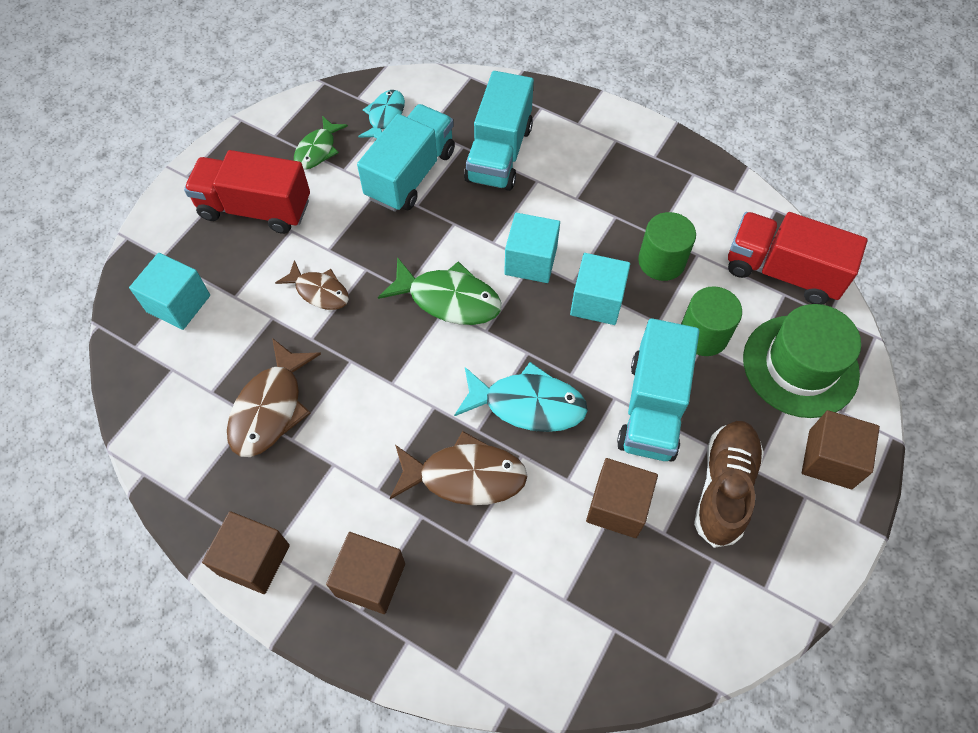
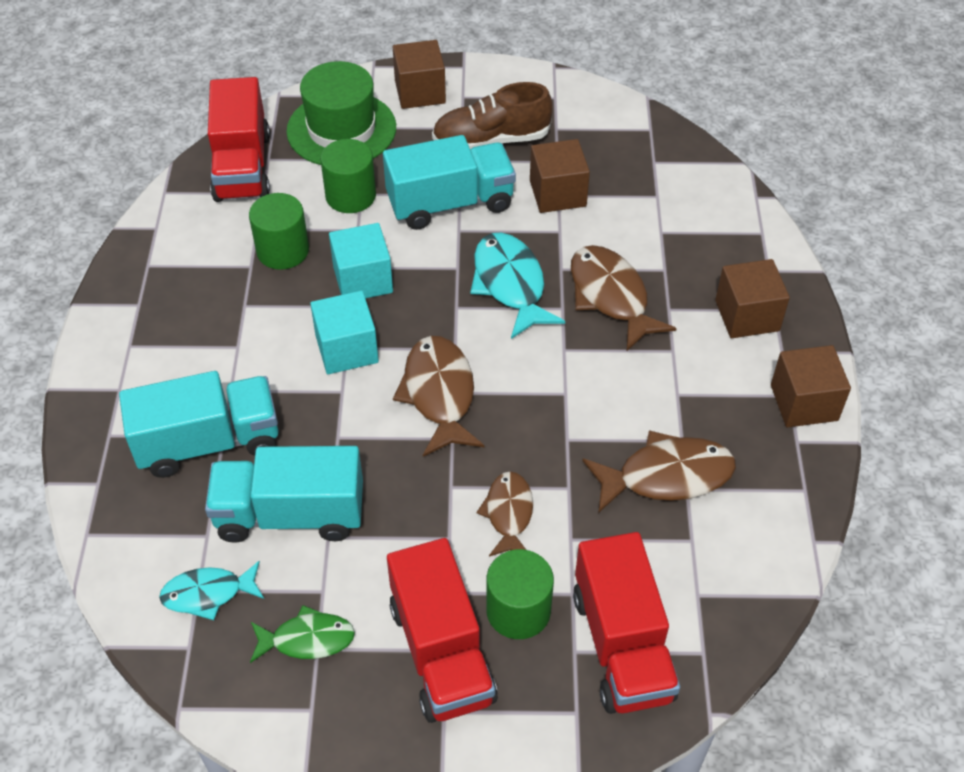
camera: 120 degrees left, 10 degrees down
turquoise cube [129,253,210,330] -> red truck [573,532,680,714]
green fish [378,257,502,325] -> brown fish [393,336,484,457]
none -> green cylinder [486,549,554,639]

